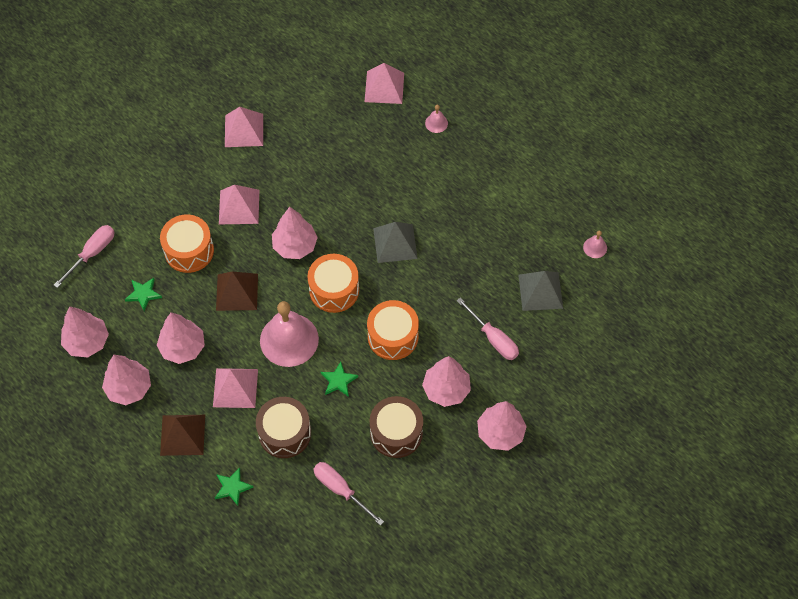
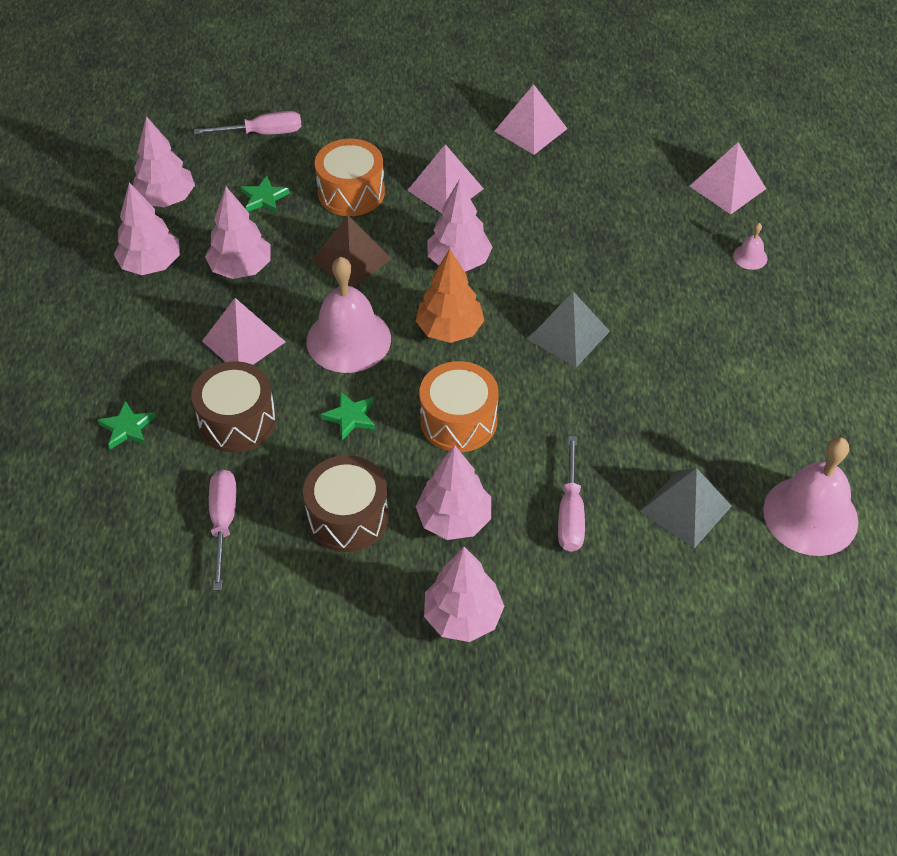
camera: 45 degrees right, 10 degrees down
brown pyramid [160,415,205,456] -> none
orange drum [308,254,359,313] -> orange tree [416,249,485,343]
pink bell [583,231,607,258] -> pink bell [763,437,858,556], size x2.36

